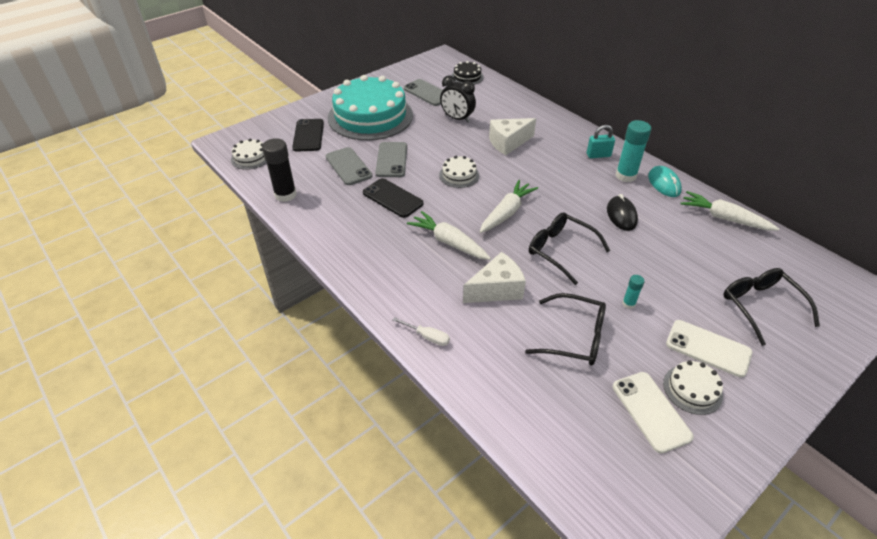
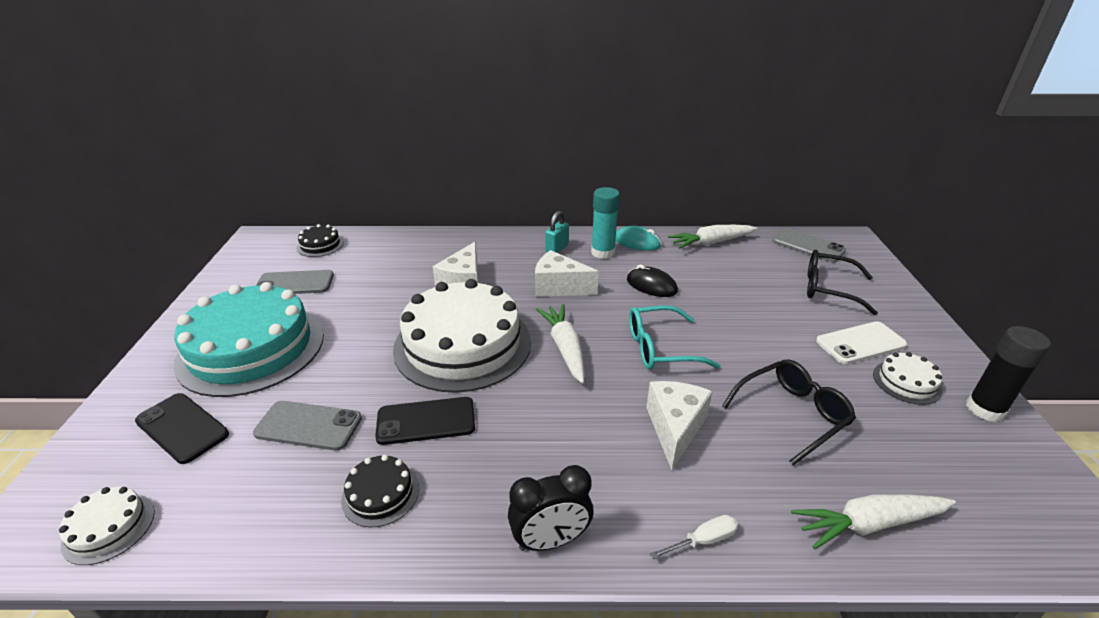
camera: 50 degrees left, 10 degrees down
black glue stick [262,138,297,202] -> black glue stick moved to [966,326,1051,422]
grey phone [375,142,407,177] -> grey phone moved to [772,228,846,262]
white carrot [407,211,491,260] -> white carrot moved to [791,494,956,549]
white cake [439,156,480,188] -> white cake [393,279,531,393], size x2.38
black clock [440,75,476,123] -> black clock moved to [508,465,594,551]
black glasses [529,212,610,285] -> turquoise glasses [629,305,720,369]
white phone [613,372,694,454] -> none
turquoise glue stick [622,275,645,309] -> none
none -> black cake [341,455,419,527]
none -> white cheese [535,250,599,297]

